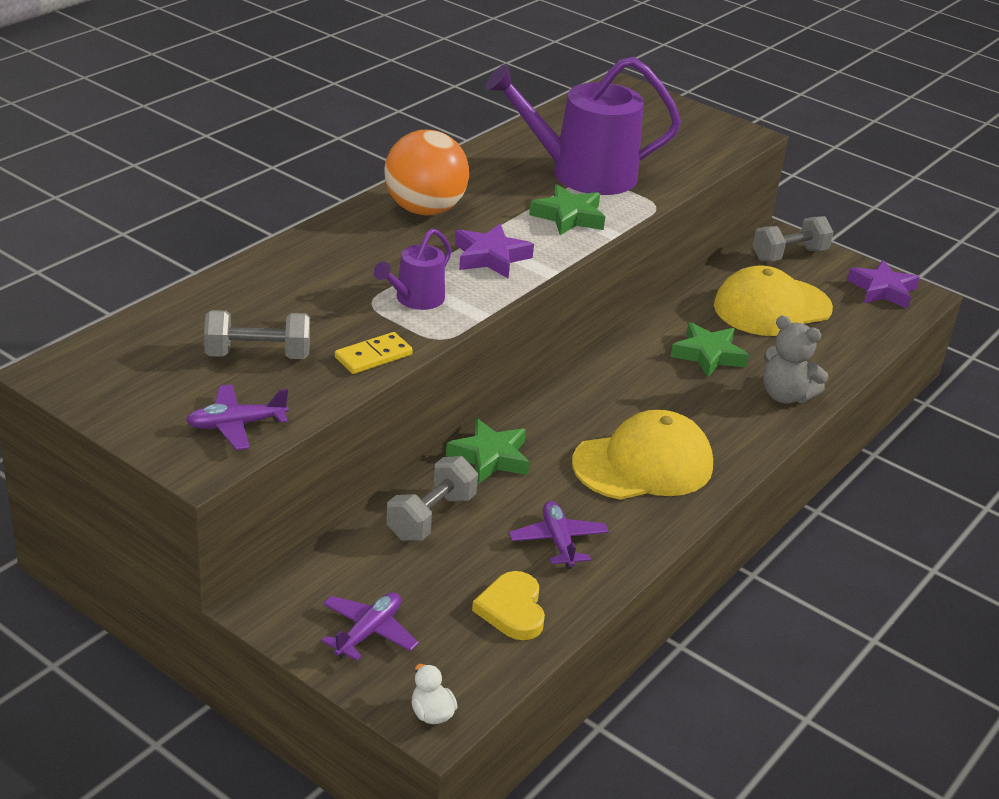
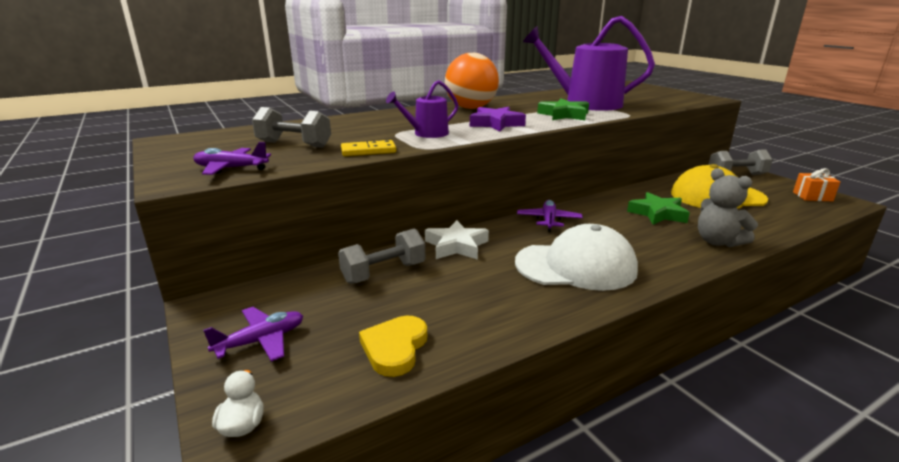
camera: 25 degrees right, 10 degrees down
green star [446,418,530,484] -> white star [425,220,489,260]
purple plane [509,501,609,569] -> purple plane moved to [517,200,583,232]
yellow cap [572,410,713,500] -> white cap [515,224,638,291]
purple star [847,260,920,309] -> orange gift [793,168,840,201]

